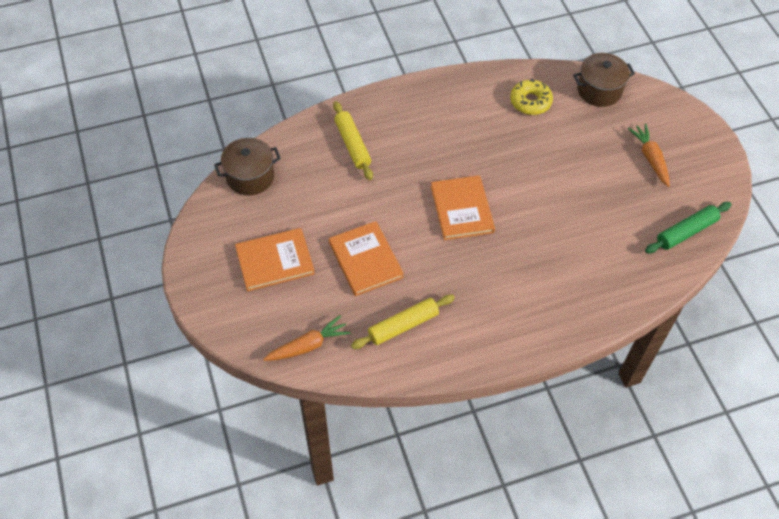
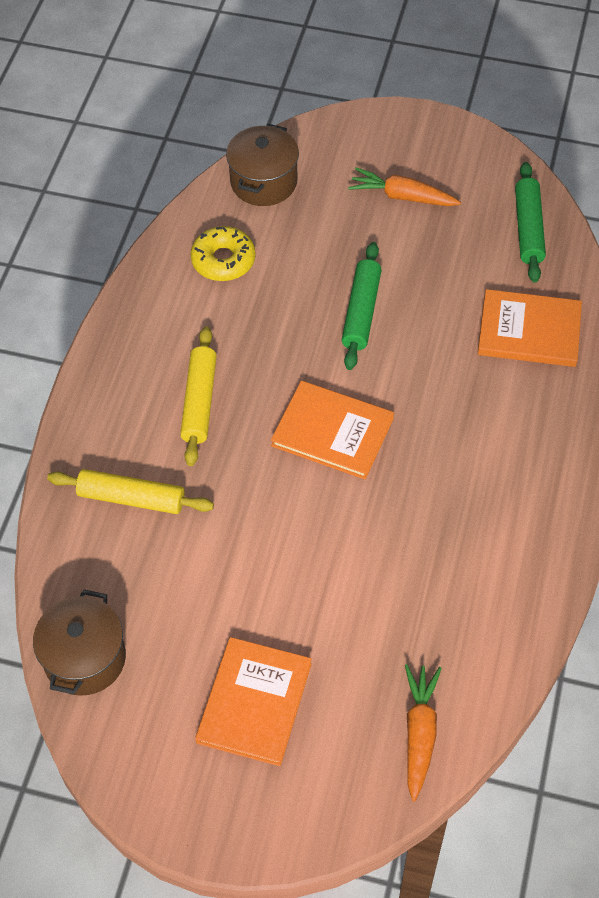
camera: 55 degrees left, 0 degrees up
orange book [329,221,404,296] -> orange book moved to [478,289,582,367]
yellow rolling pin [351,294,455,349] -> yellow rolling pin moved to [180,327,217,466]
none -> green rolling pin [342,242,382,370]

